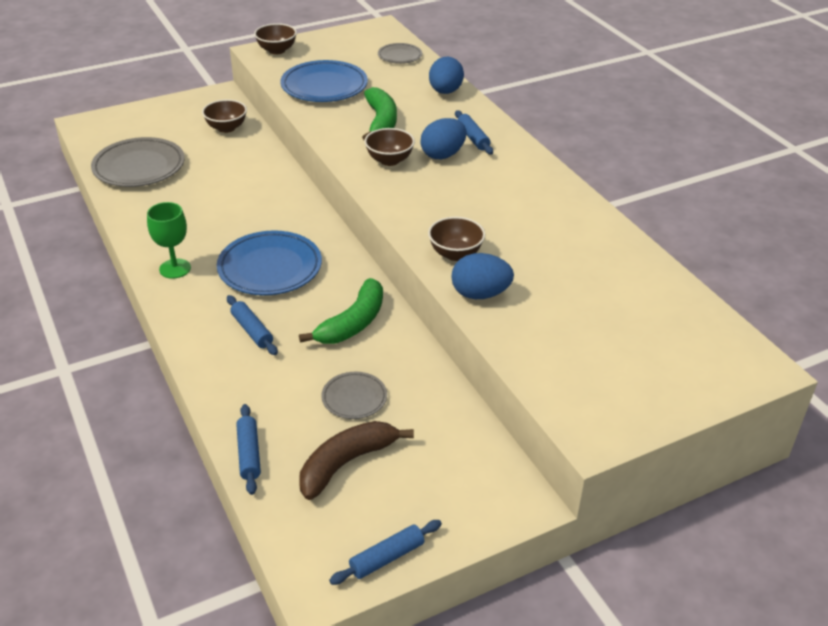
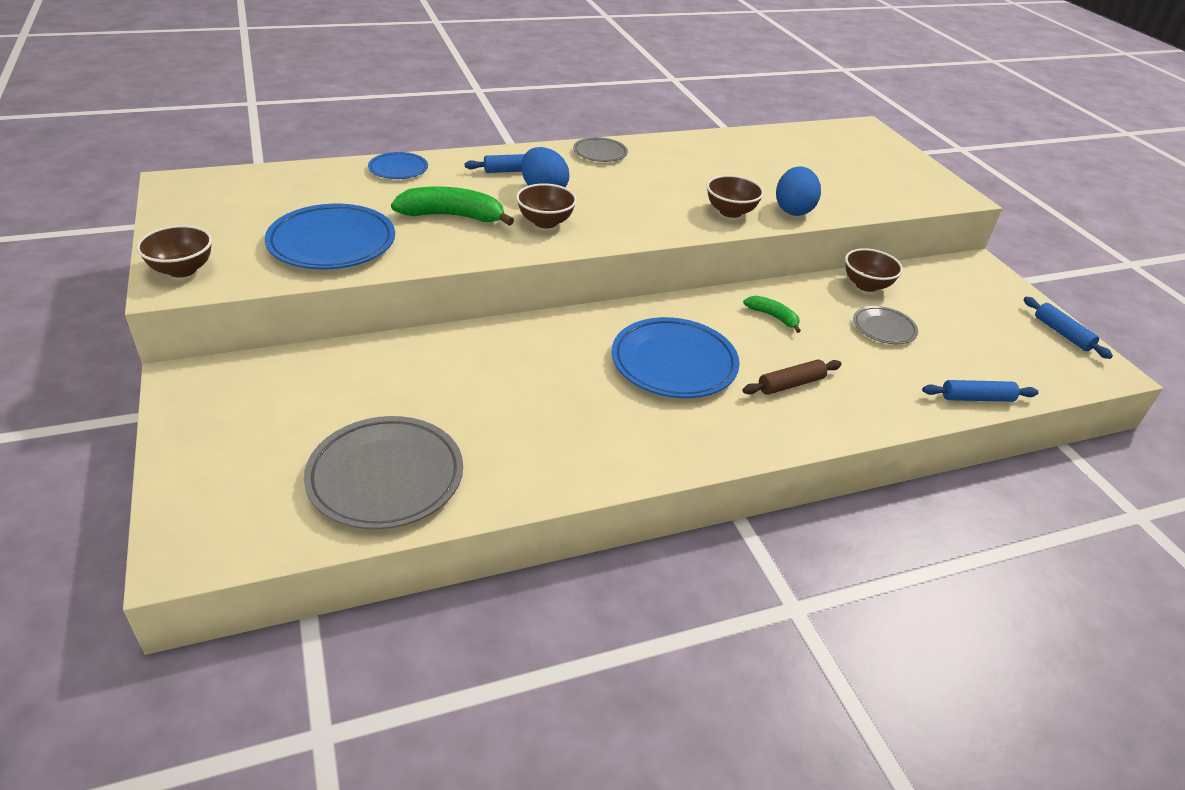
camera: 85 degrees left, 0 degrees up
green goblet [147,202,191,279] -> none
brown bowl [202,99,247,133] -> brown bowl moved to [845,248,903,292]
blue rolling pin [227,295,278,355] -> brown rolling pin [743,359,842,395]
green banana [299,278,383,344] -> green banana [743,296,801,333], size x0.56
brown banana [299,421,414,500] -> none
grey plate [378,43,422,64] -> grey plate moved to [573,137,628,162]
blue egg [429,57,464,94] -> blue plate [368,152,428,179]

